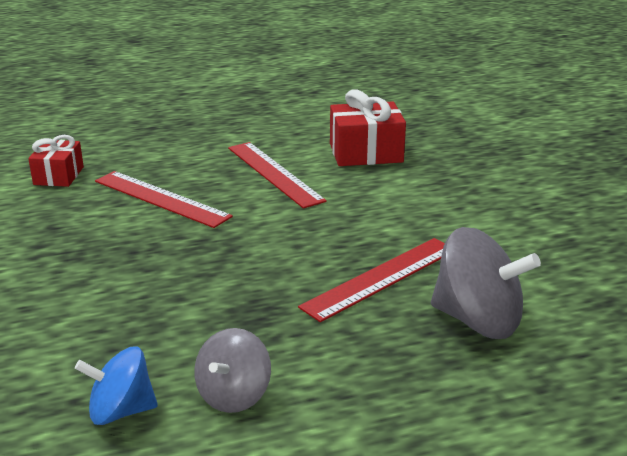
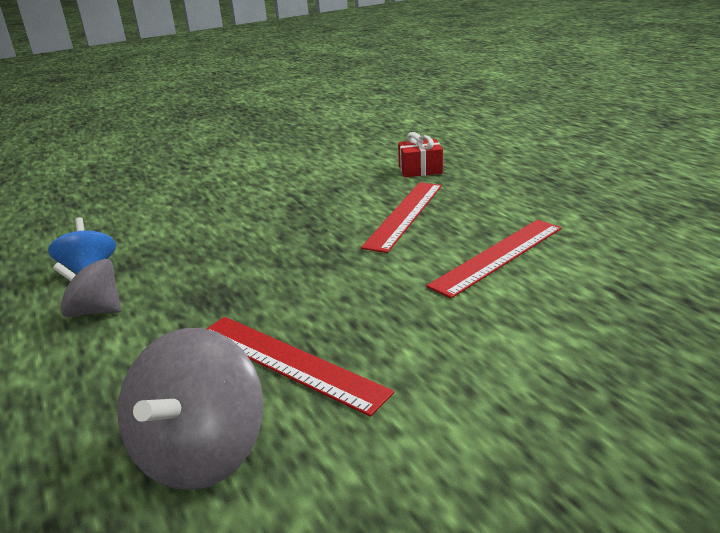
camera: 80 degrees right, 0 degrees up
red gift [330,89,406,166] -> none

